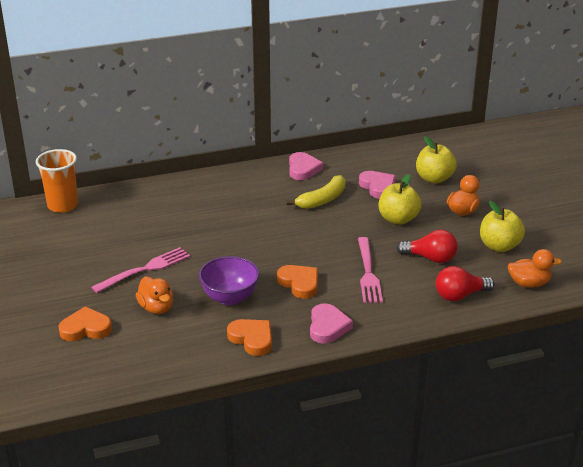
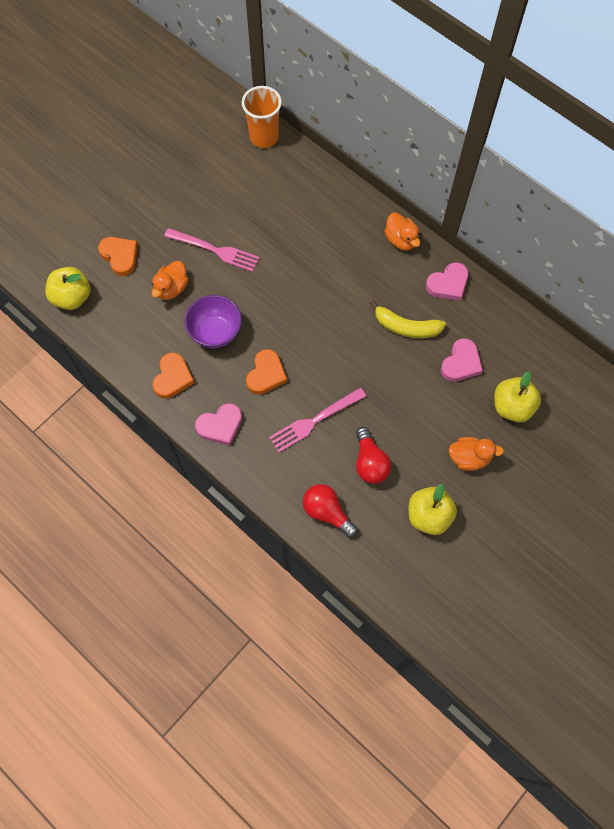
camera: 60 degrees right, 35 degrees up
yellow apple [379,174,421,225] -> yellow apple moved to [45,267,90,310]
orange duck [508,249,562,288] -> orange duck moved to [384,213,420,251]

